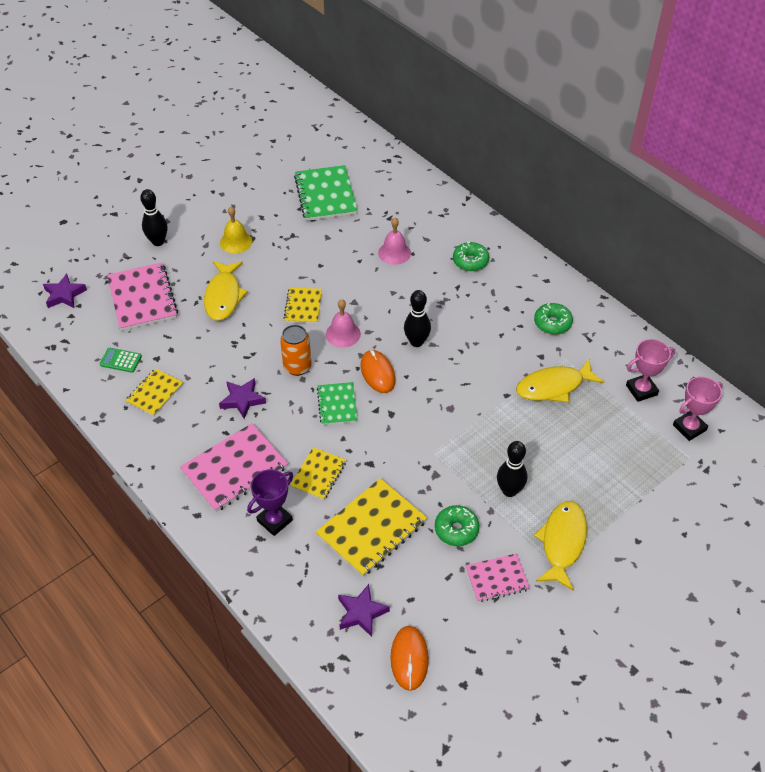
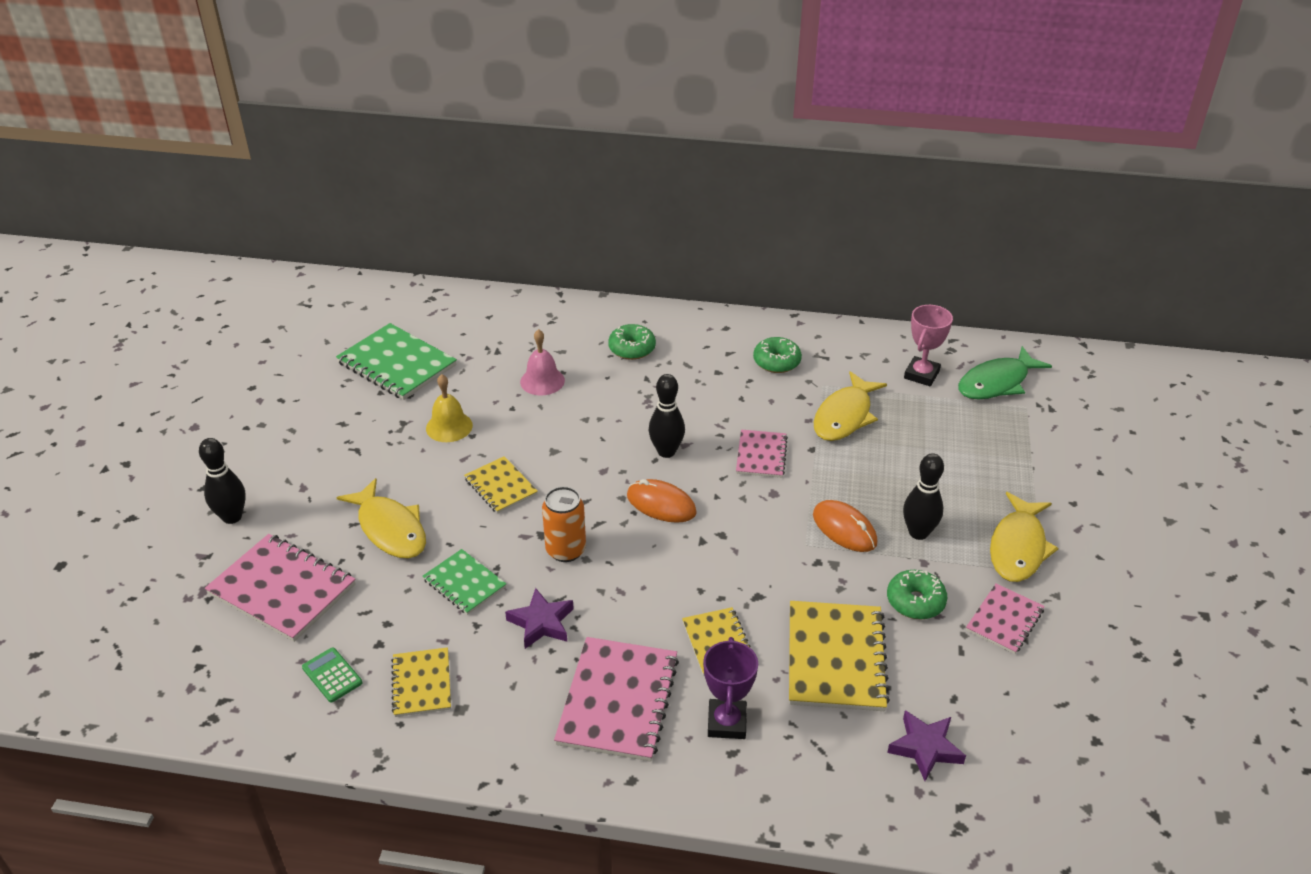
camera: 40 degrees left, 10 degrees down
purple star [43,274,87,308] -> none
green calculator [100,348,142,373] -> green calculator turned 75 degrees clockwise [302,647,362,702]
yellow bell [220,206,252,253] -> yellow bell moved to [426,374,473,442]
green notebook [317,382,358,425] -> green notebook moved to [422,549,506,615]
pink bell [326,299,361,348] -> none
orange mouse [390,626,429,691] -> orange mouse moved to [813,500,877,552]
yellow fish [534,501,587,591] -> yellow fish turned 135 degrees counterclockwise [990,492,1058,582]
pink trophy [673,376,723,441] -> green fish [958,346,1052,399]
none -> pink notebook [736,430,788,478]

